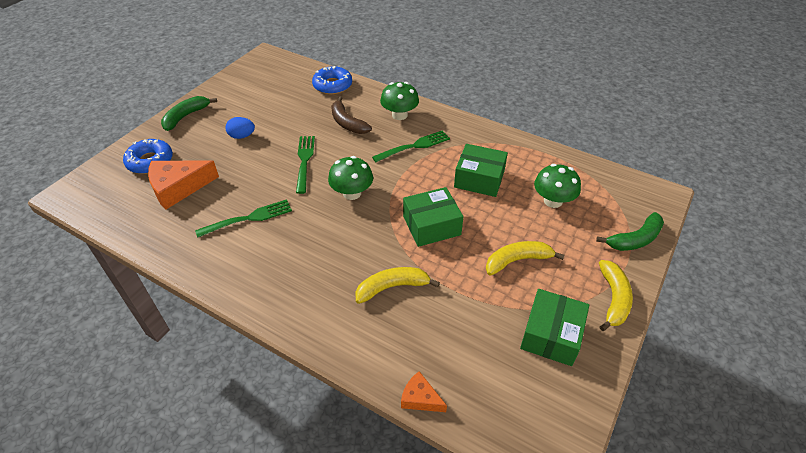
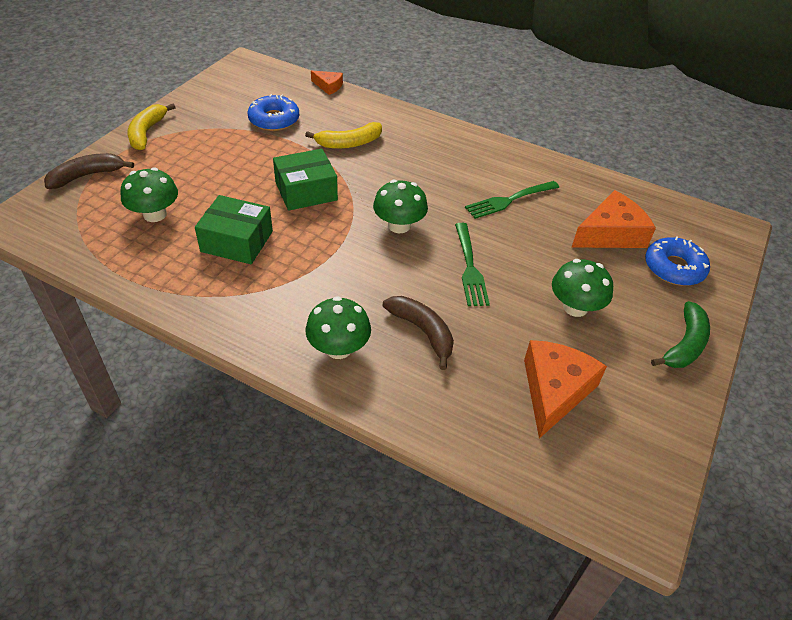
camera: 175 degrees right, 0 degrees up
blue egg [225,117,255,139] -> green mushroom [552,259,613,317]
blue donut [312,66,352,95] -> blue donut moved to [248,94,299,131]
green fork [372,130,450,162] -> none
yellow banana [486,241,565,276] -> none
green box [520,289,589,366] -> none
green banana [596,212,664,251] -> brown banana [44,153,134,189]
none -> orange cheese [524,340,607,439]

